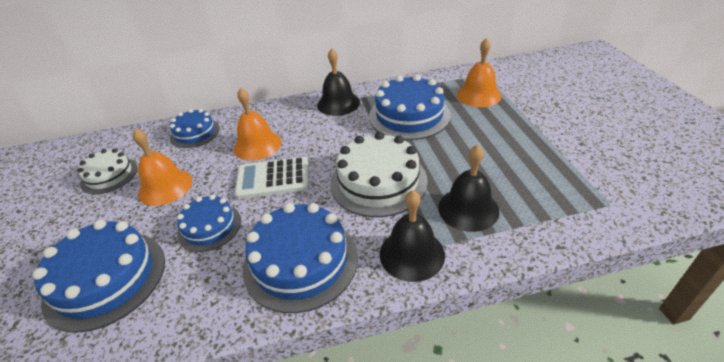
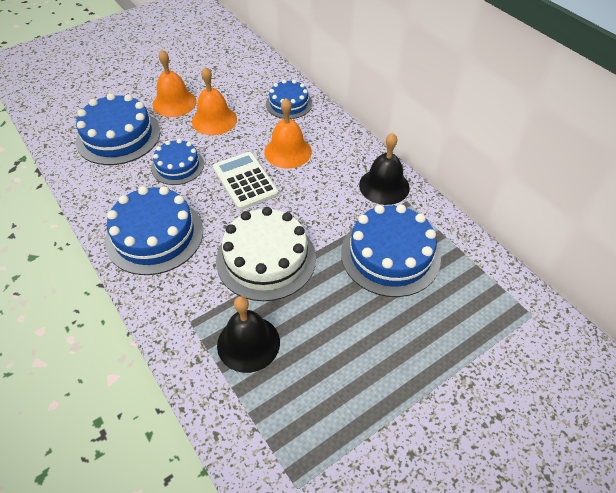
camera: 65 degrees right, 10 degrees up
white cake [77,148,137,194] -> none
black bell [379,190,445,282] -> none
orange bell [457,38,502,107] -> orange bell moved to [153,50,197,117]

